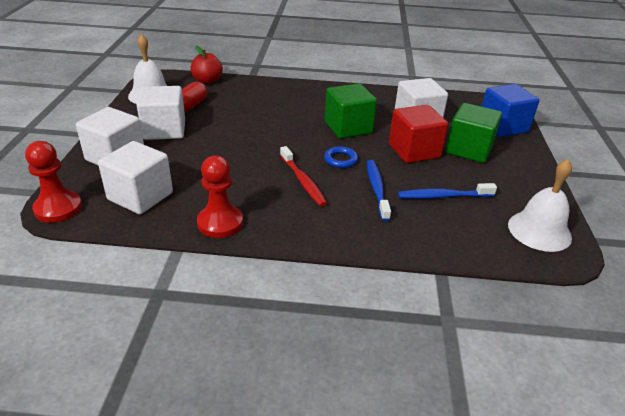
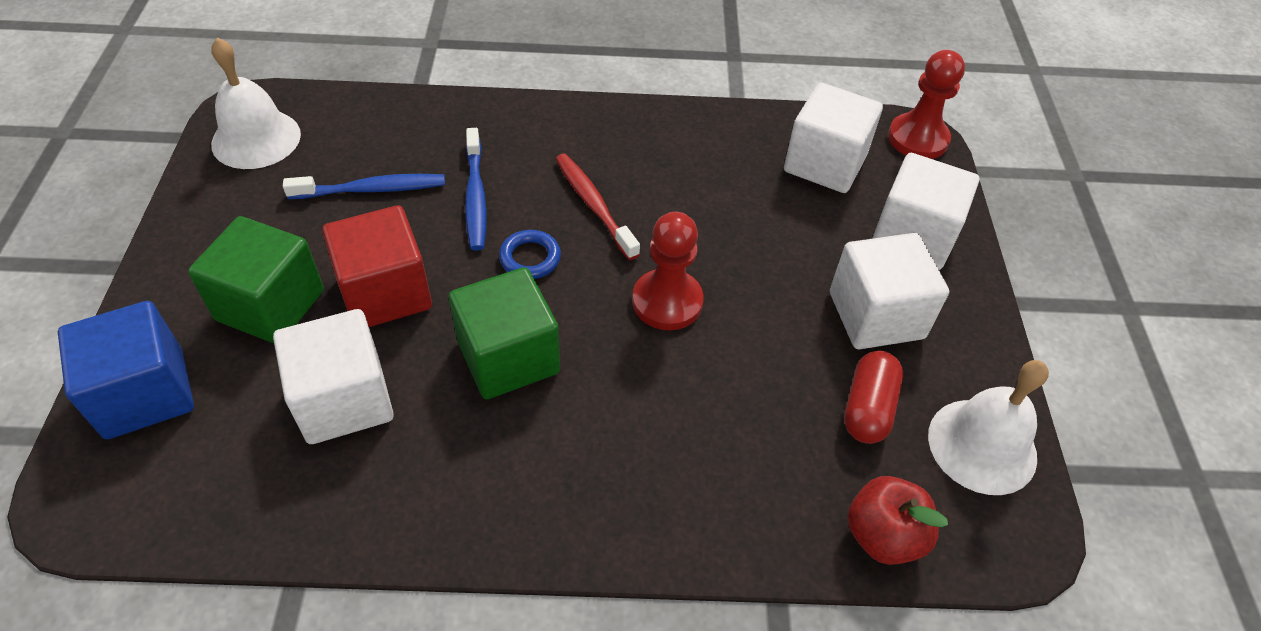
camera: 175 degrees right, 15 degrees up
red pawn [197,155,243,238] -> red pawn moved to [632,212,704,330]

